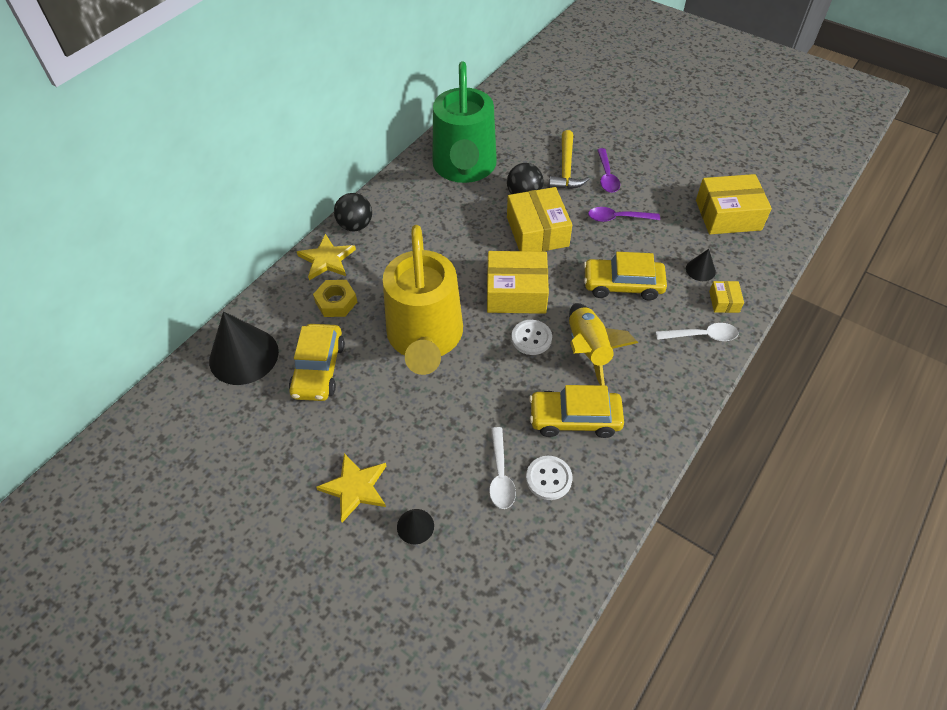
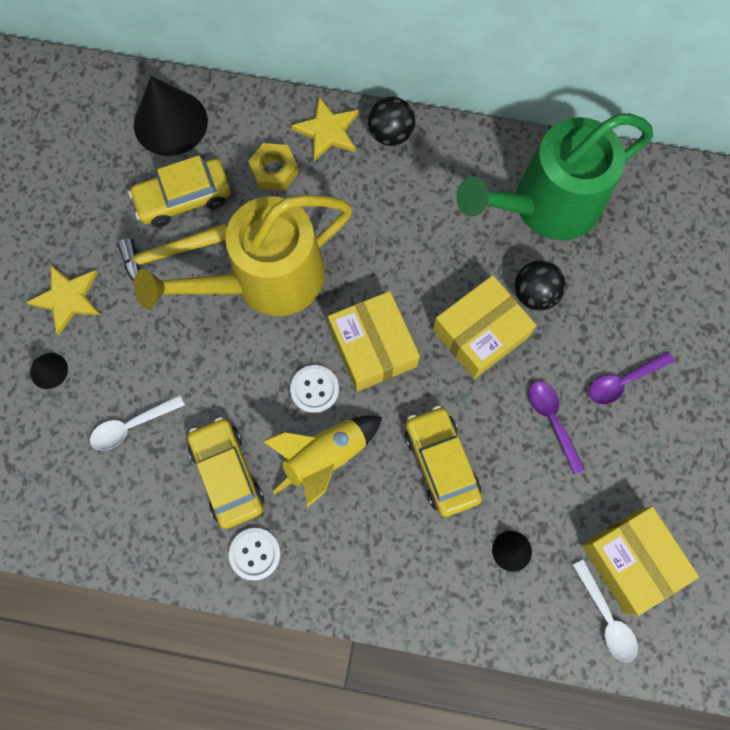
camera: 65 degrees right, 20 degrees up
white button [526,456,572,500] -> white button moved to [229,528,281,581]
yellow hammer [549,130,589,189] -> yellow hammer moved to [117,223,227,281]
white spoon [655,323,738,341] -> white spoon moved to [573,559,638,662]
yellow box [709,281,744,313] -> none

